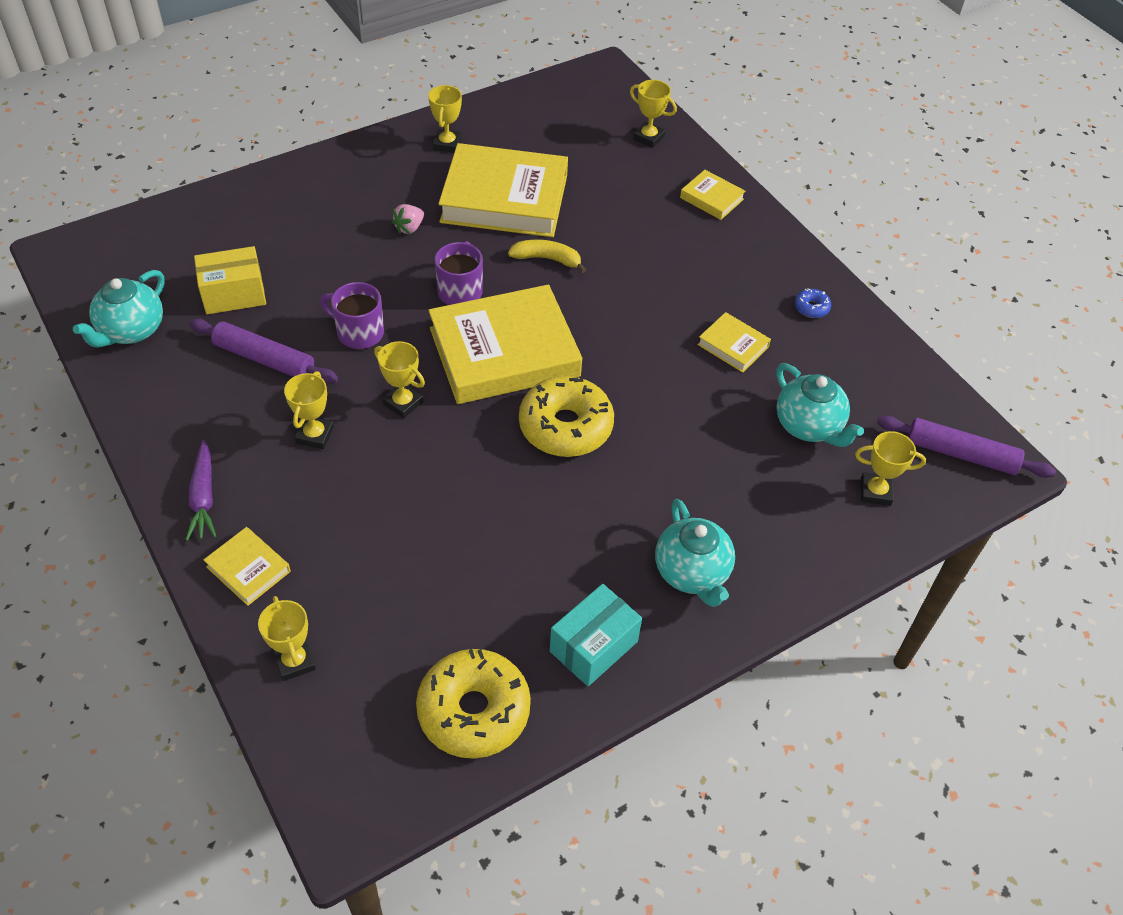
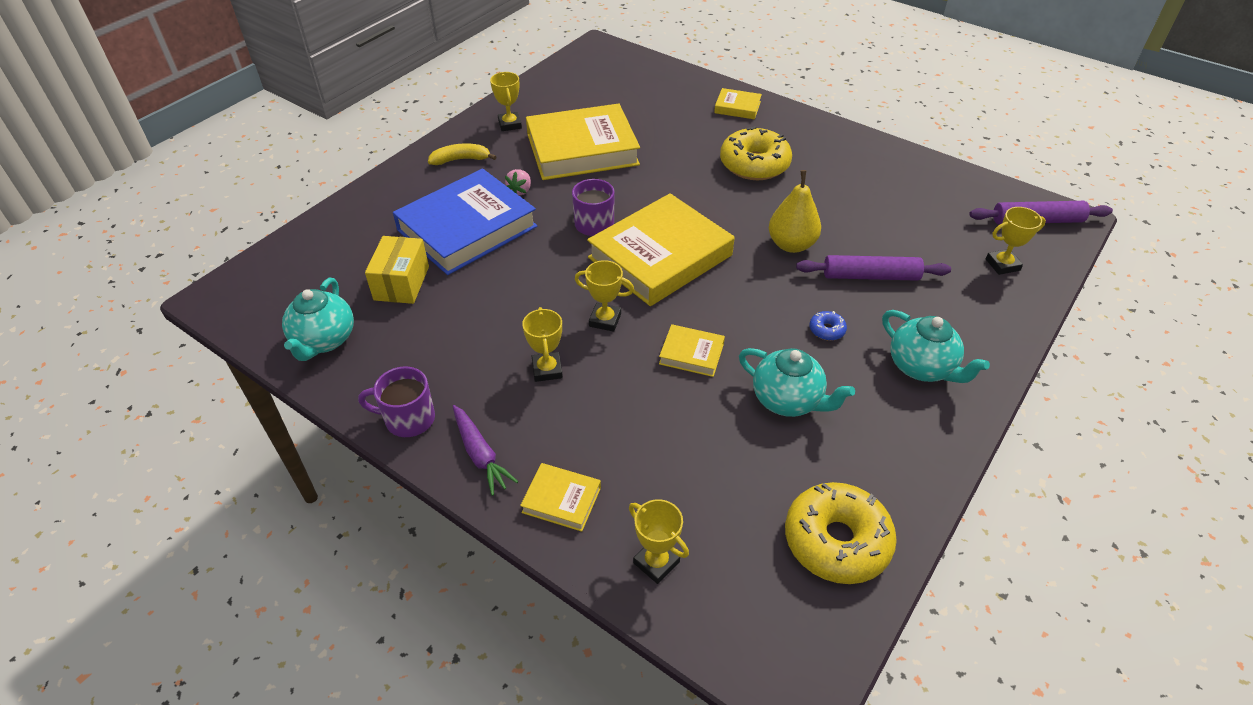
camera: 20 degrees left, 5 degrees down
purple rolling pin [189,318,338,384] -> purple rolling pin moved to [796,255,951,281]
yellow box [194,246,266,315] -> yellow box turned 45 degrees counterclockwise [365,236,429,304]
purple mug [320,282,384,349] -> purple mug moved to [358,366,435,437]
yellow banana [508,239,586,273] -> yellow banana moved to [428,143,497,165]
yellow donut [519,376,614,457] -> yellow donut moved to [720,126,792,180]
turquoise box [550,584,642,686] -> none
yellow trophy [630,80,677,148] -> none
yellow book [698,312,771,373] -> yellow book moved to [659,324,725,377]
turquoise teapot [776,363,864,447] -> turquoise teapot moved to [739,348,855,417]
blue donut [795,288,831,318] -> blue donut moved to [810,311,847,341]
none -> blue book [393,168,537,275]
none -> yellow pear [769,170,821,253]

